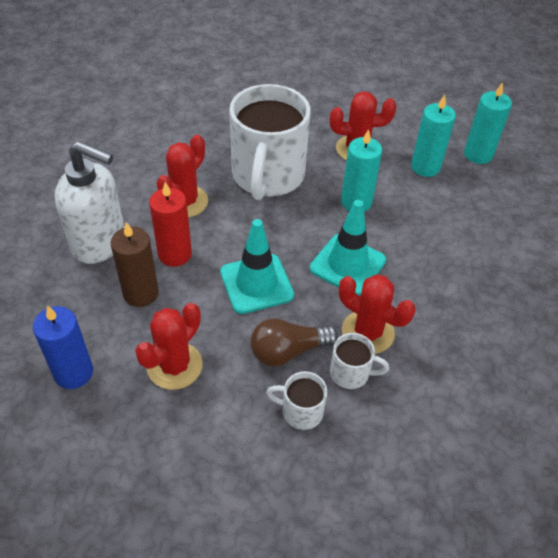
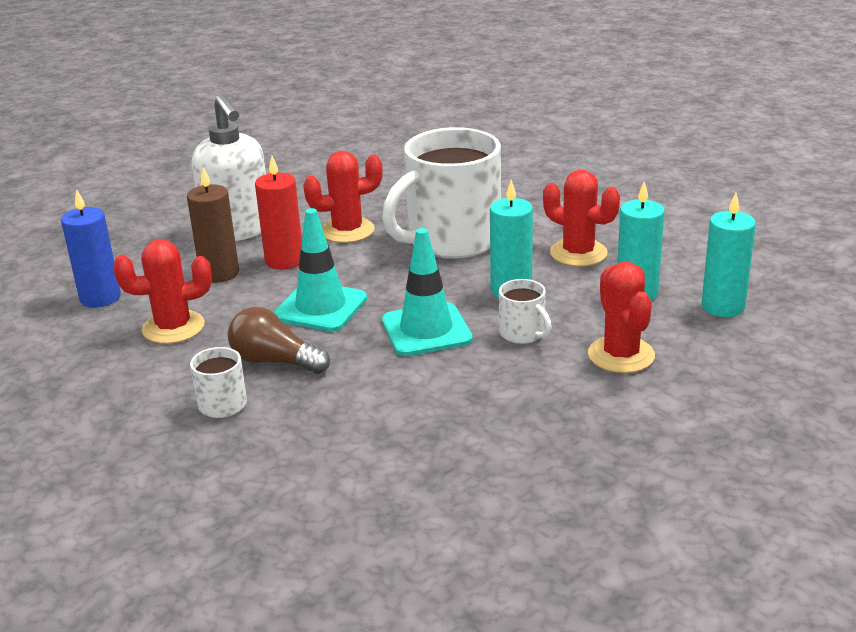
camera: 45 degrees right, 20 degrees down
white mug [330,333,389,389] -> white mug moved to [499,279,552,344]
red cactus [339,274,416,354] -> red cactus moved to [588,262,655,373]

